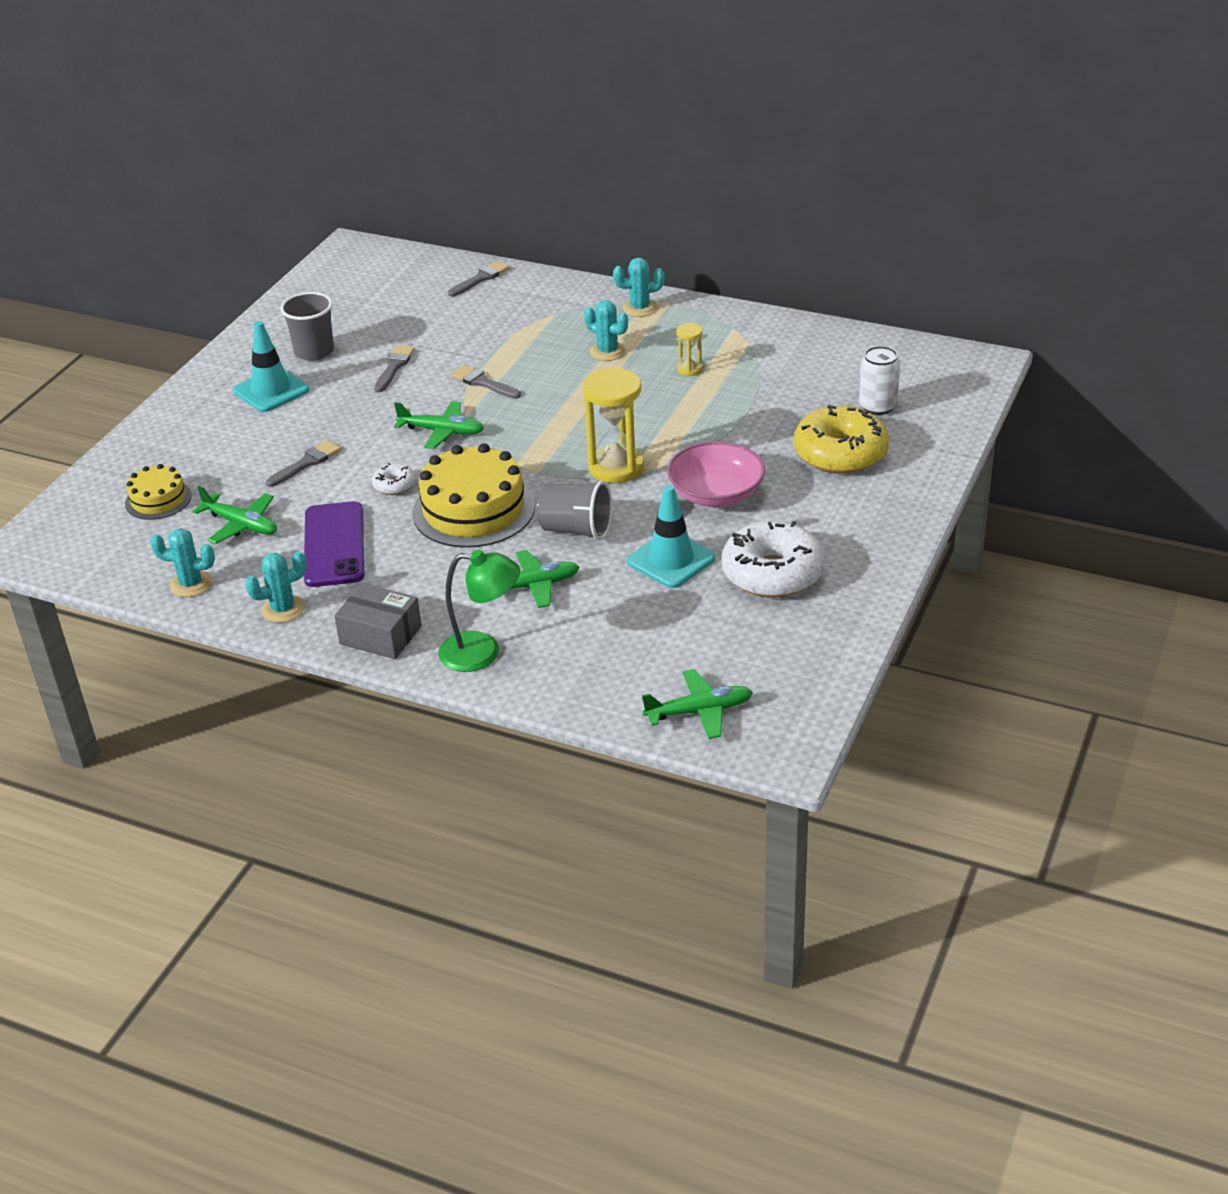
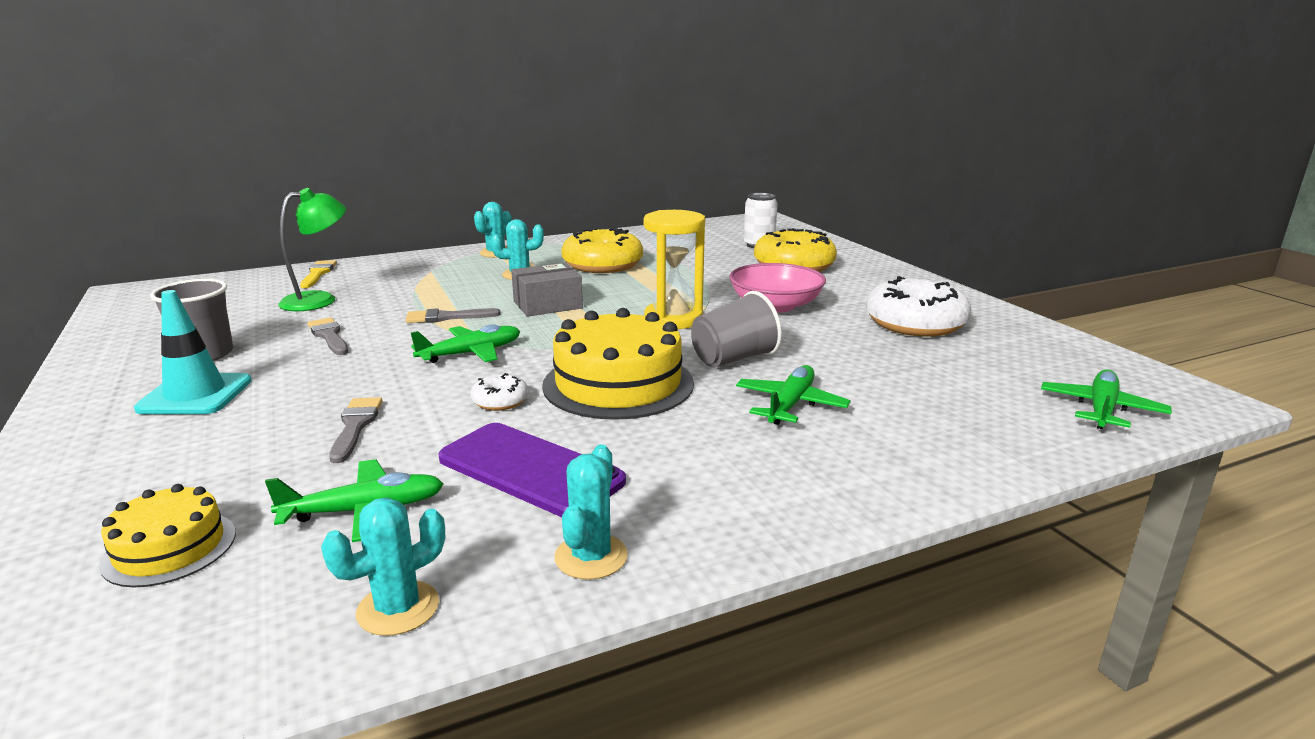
camera: 50 degrees left, 15 degrees down
grey box [334,583,422,659] -> grey box moved to [511,263,583,316]
green lamp [438,550,520,672] -> green lamp moved to [278,188,346,311]
grey brush [448,261,510,297] -> yellow brush [300,260,337,288]
turquoise traffic cone [627,485,715,588] -> none
yellow hourglass [676,323,703,376] -> yellow donut [561,227,643,273]

